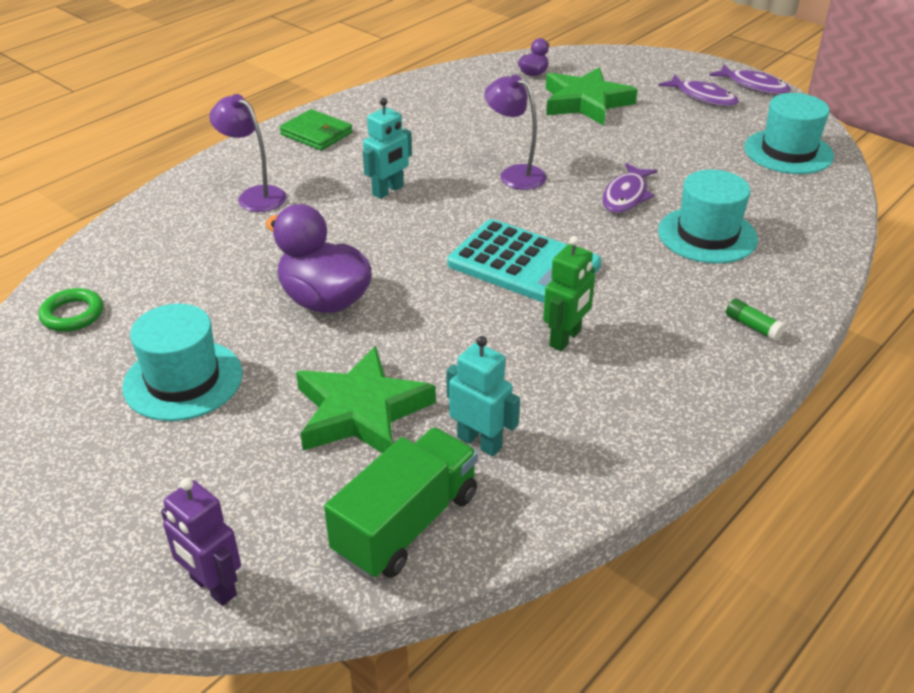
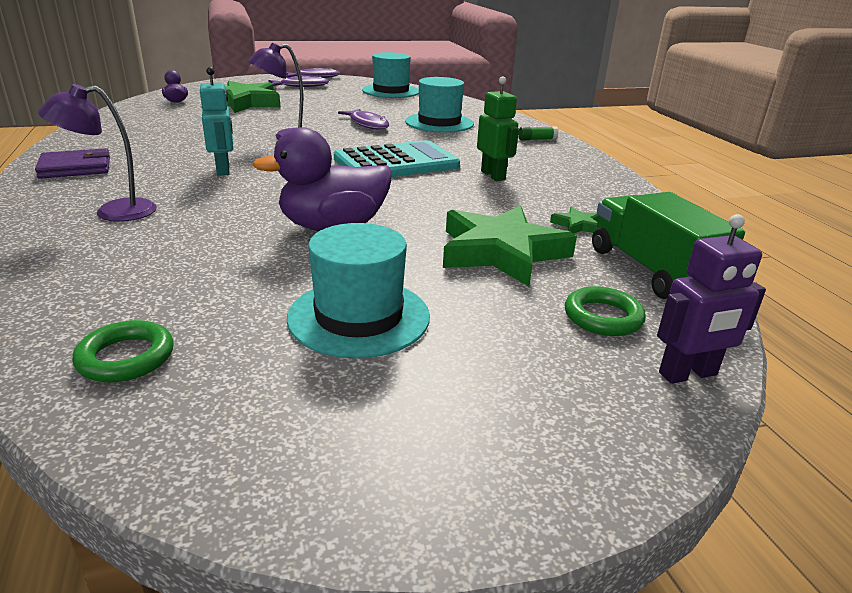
camera: 60 degrees left, 10 degrees down
green wallet [279,109,353,151] -> purple wallet [35,148,110,179]
turquoise robot [447,336,520,456] -> green star [550,207,599,234]
none -> green ring [565,286,646,336]

